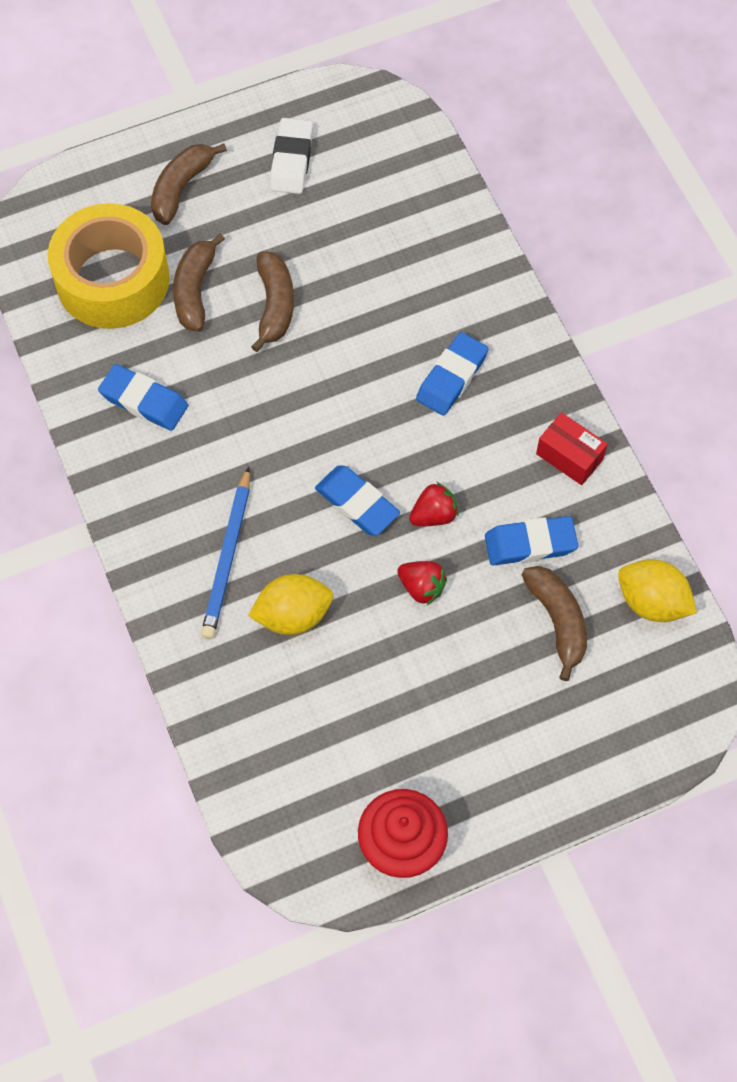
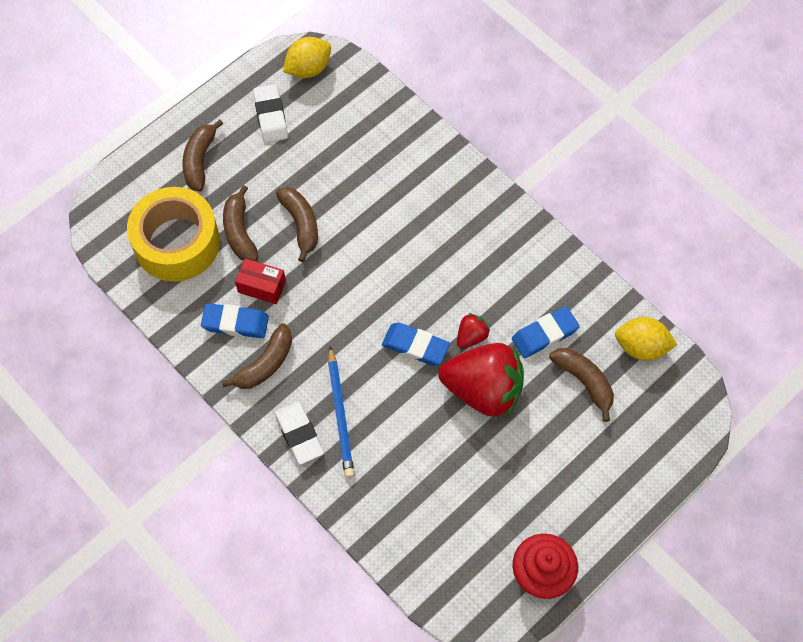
camera: 20 degrees left, 0 degrees up
yellow lemon [248,574,333,635] -> yellow lemon moved to [283,37,331,78]
red strawberry [397,561,447,605] -> red strawberry [438,343,524,417], size x2.27
blue eraser [416,332,488,416] -> none
red box [536,412,608,485] -> red box moved to [235,258,286,304]
none -> brown banana [222,323,292,389]
none -> white eraser [275,402,324,465]

